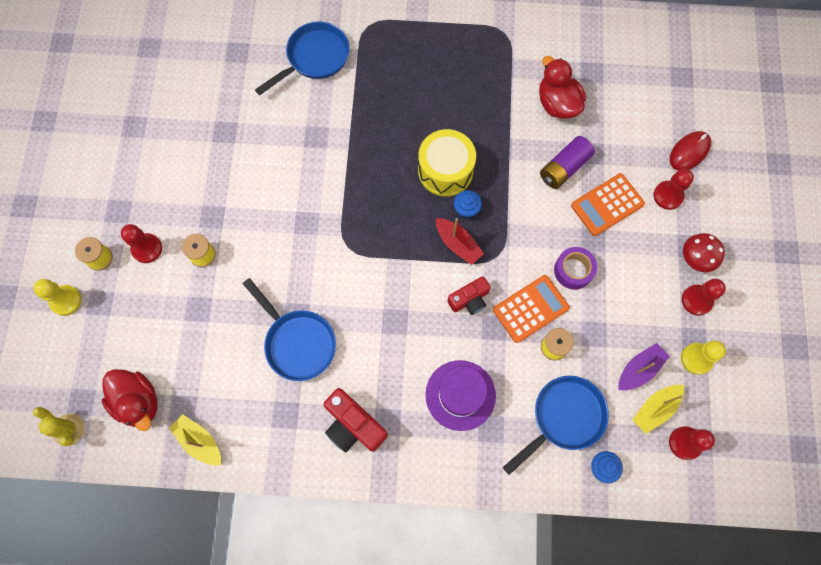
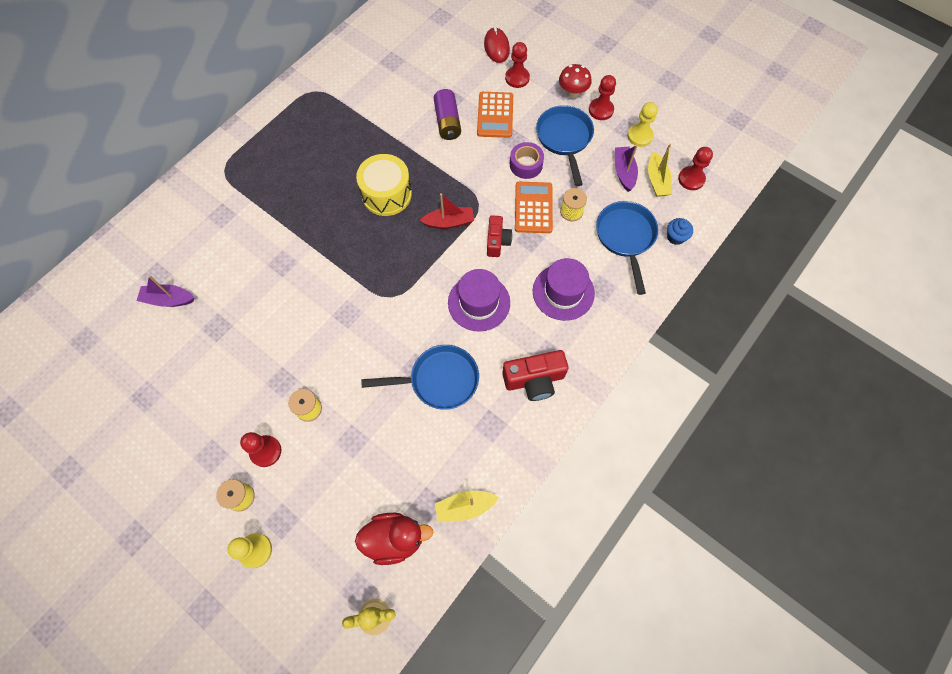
camera: 55 degrees left, 5 degrees down
blue pan [255,22,350,95] -> blue pan moved to [536,105,594,186]
blue cupcake [454,190,482,218] -> none
red duck [539,56,586,119] -> none
none -> purple boat [137,275,194,307]
none -> purple hat [448,269,510,332]

